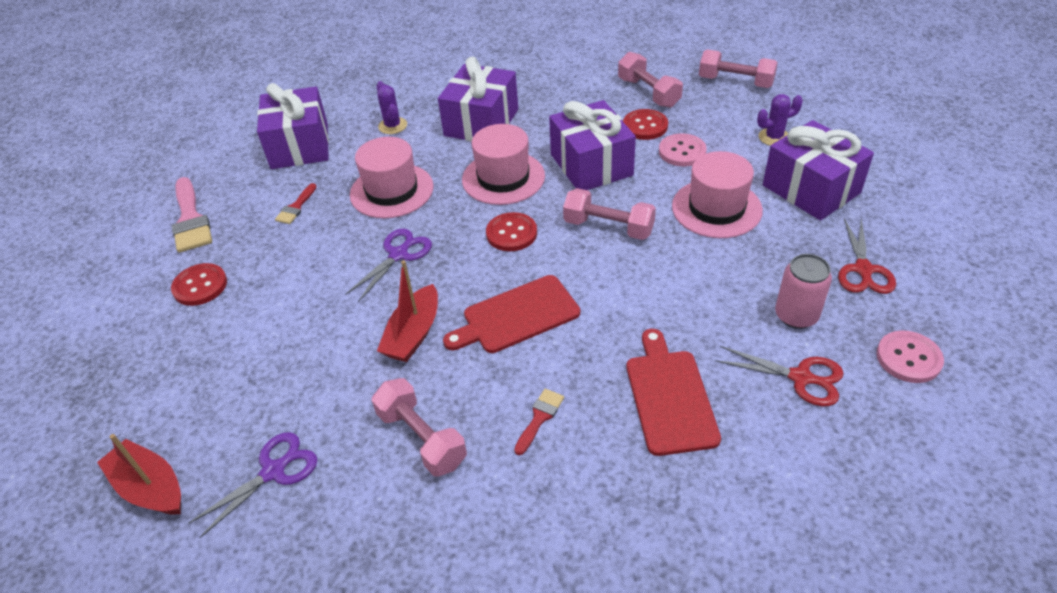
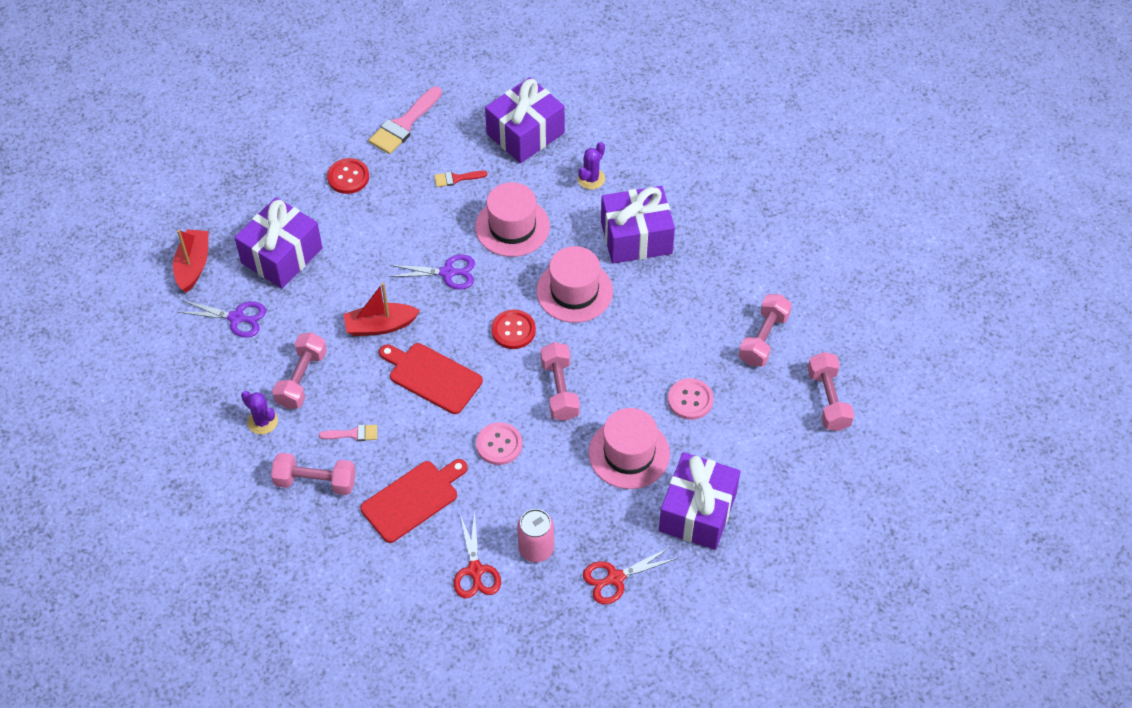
camera: 55 degrees right, 10 degrees up
red brush [514,389,564,455] -> pink brush [319,424,377,441]
purple gift [549,100,636,190] -> purple gift moved to [234,197,322,289]
red button [623,109,668,140] -> none
purple cactus [757,94,803,146] -> purple cactus moved to [241,391,278,435]
pink button [877,330,944,383] -> pink button moved to [476,422,522,465]
none -> pink dumbbell [271,453,356,495]

